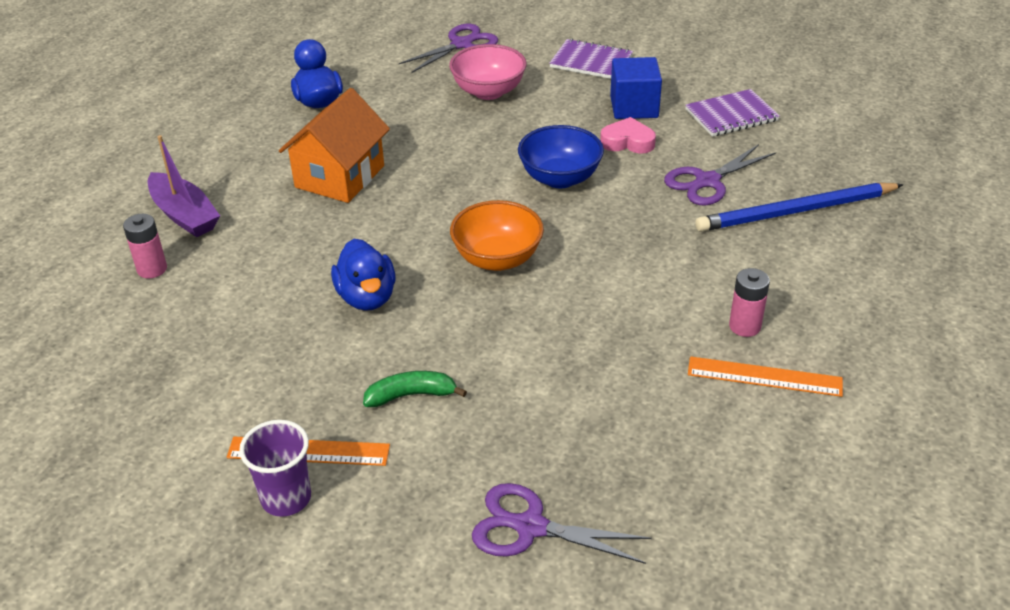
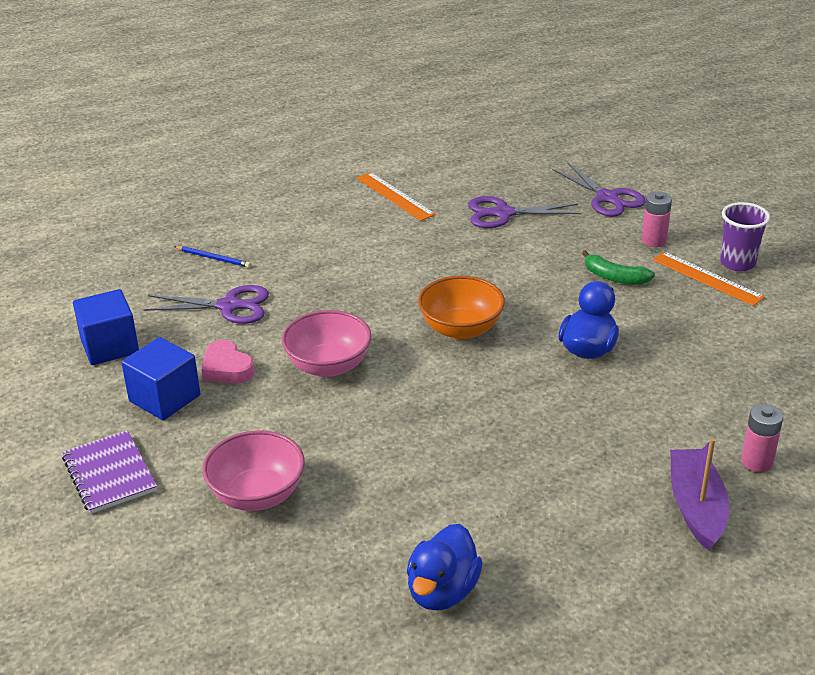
camera: 140 degrees left, 5 degrees down
orange house [279,88,390,203] -> none
purple scissors [399,24,498,73] -> purple scissors moved to [468,196,581,228]
blue bowl [518,125,604,188] -> pink bowl [281,310,372,377]
purple notebook [685,89,780,137] -> blue cube [73,289,139,365]
blue pencil [695,183,903,232] -> blue pencil [174,246,251,268], size x0.44
pink battery [729,268,770,337] -> pink battery moved to [642,191,672,247]

